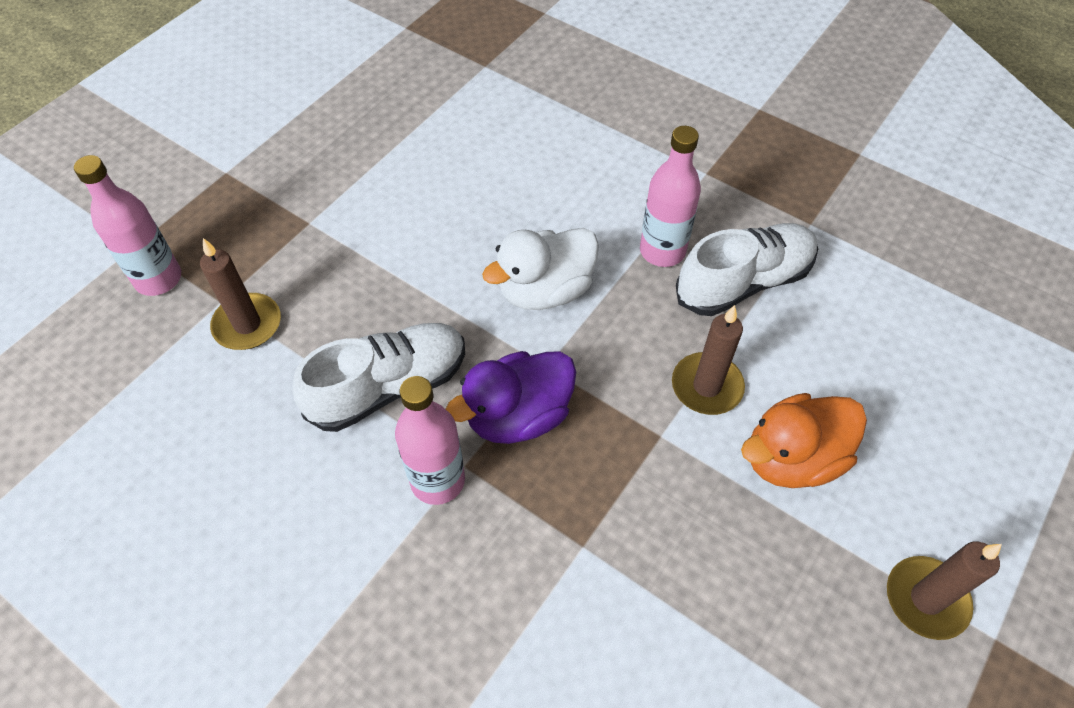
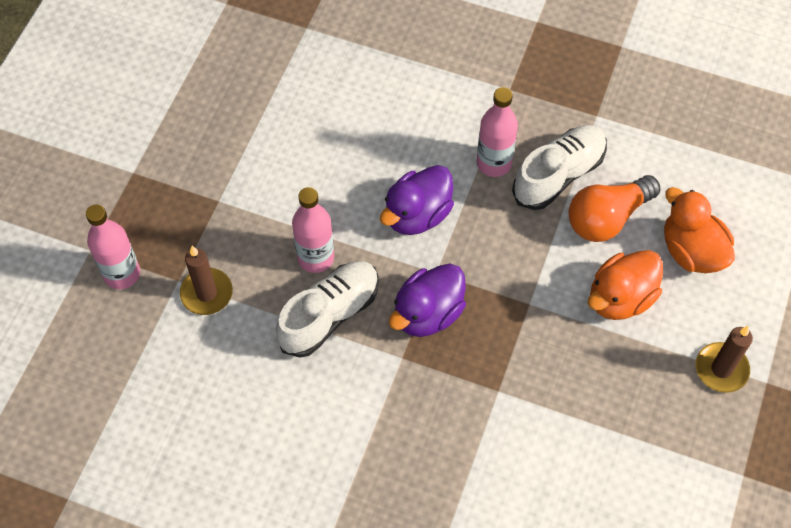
camera: 15 degrees left, 5 degrees up
pink bottle [395,376,465,505] -> pink bottle moved to [292,187,334,273]
white duck [482,228,599,310] -> purple duck [380,165,454,235]
brown candle [672,305,745,415] -> none
none -> orange light bulb [569,175,660,242]
none -> orange duck [664,187,735,273]

